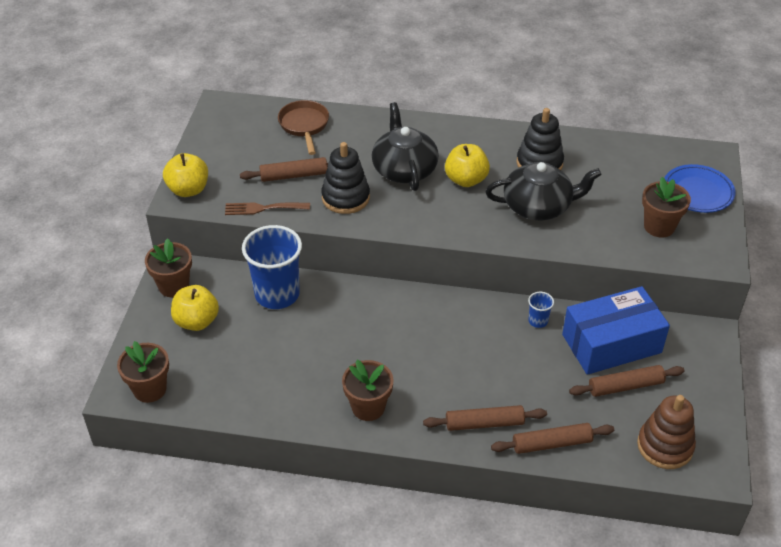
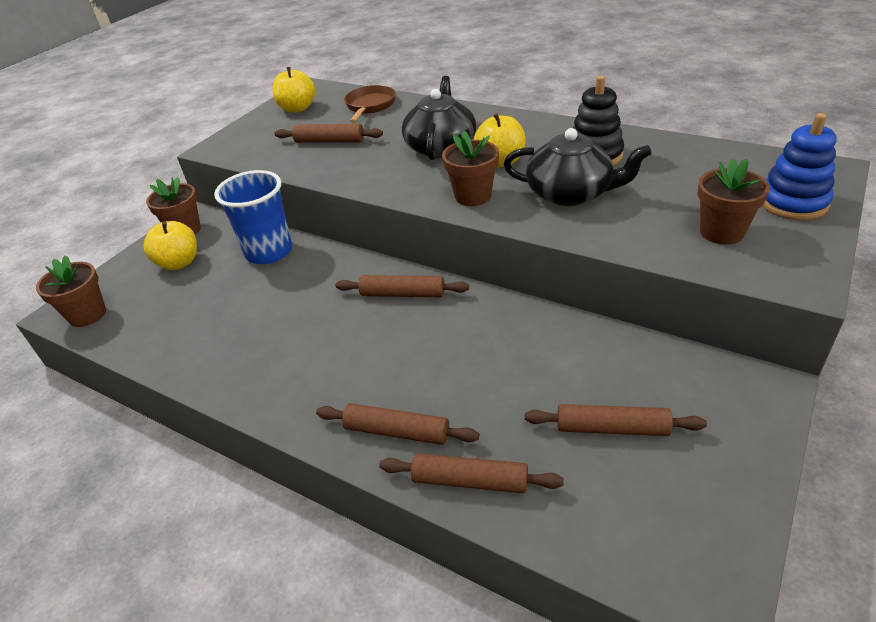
camera: 25 degrees right, 5 degrees down
yellow apple [163,153,208,197] -> yellow apple moved to [272,67,315,113]
brown fork [225,202,310,215] -> none
black stacking toy [321,142,370,214] -> none
brown flower pot [342,360,394,421] -> brown flower pot moved to [442,131,499,206]
blue cup [528,292,554,328] -> none
blue box [562,286,670,375] -> none
brown stacking toy [637,395,696,469] -> none
blue plate [665,164,735,213] -> blue stacking toy [762,113,837,220]
none -> brown rolling pin [336,275,469,297]

